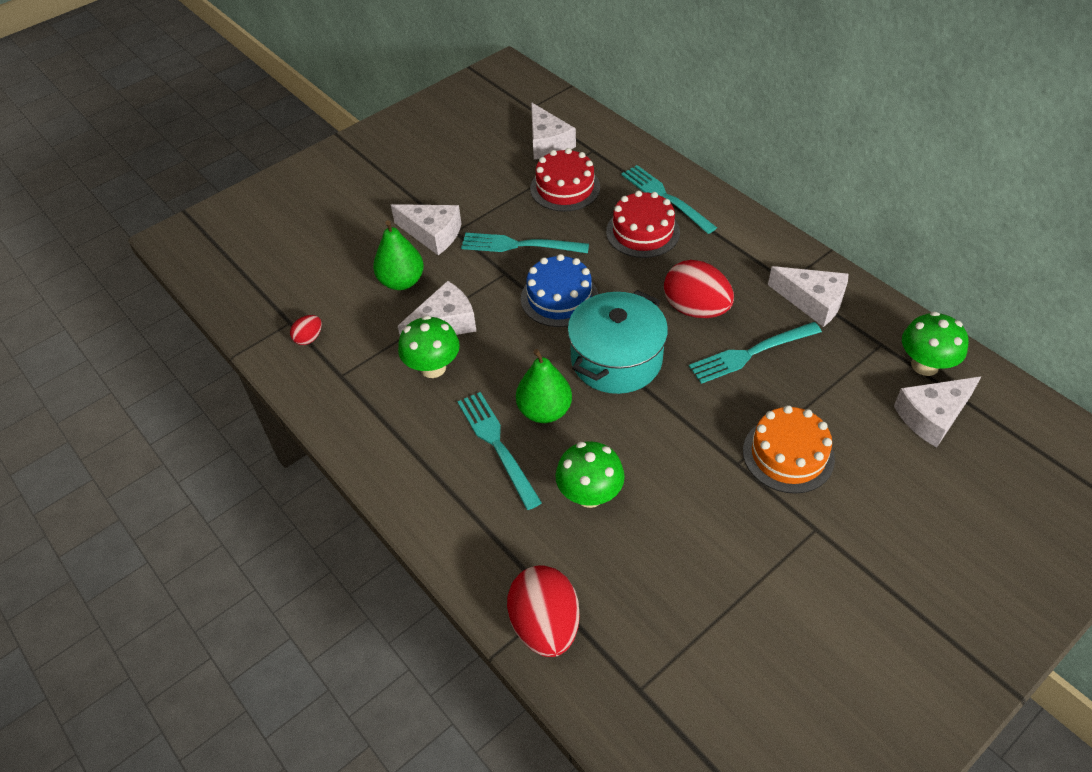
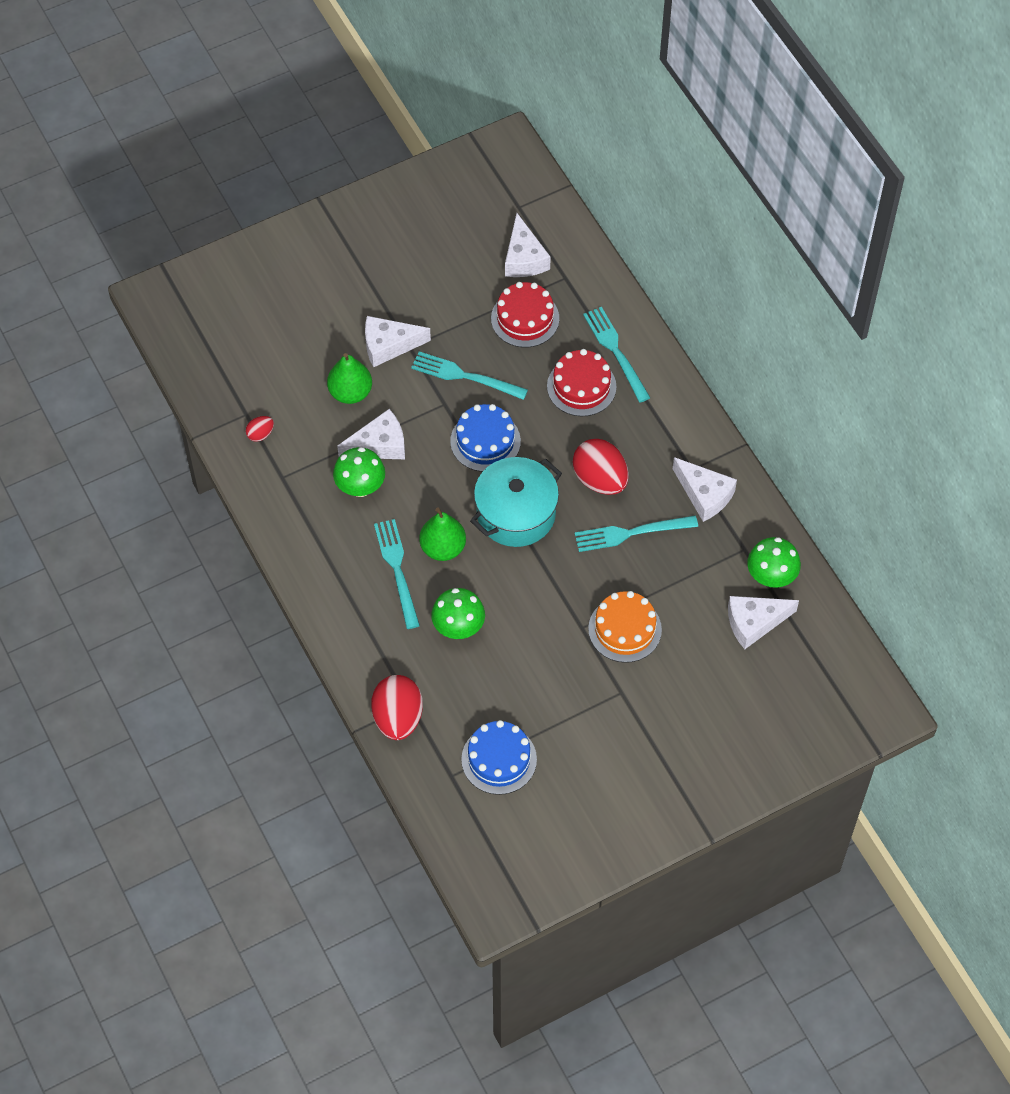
camera: 10 degrees right, 10 degrees up
white cheese [391,204,461,255] -> white cheese turned 135 degrees clockwise [365,316,431,367]
none -> blue cake [461,720,537,795]

